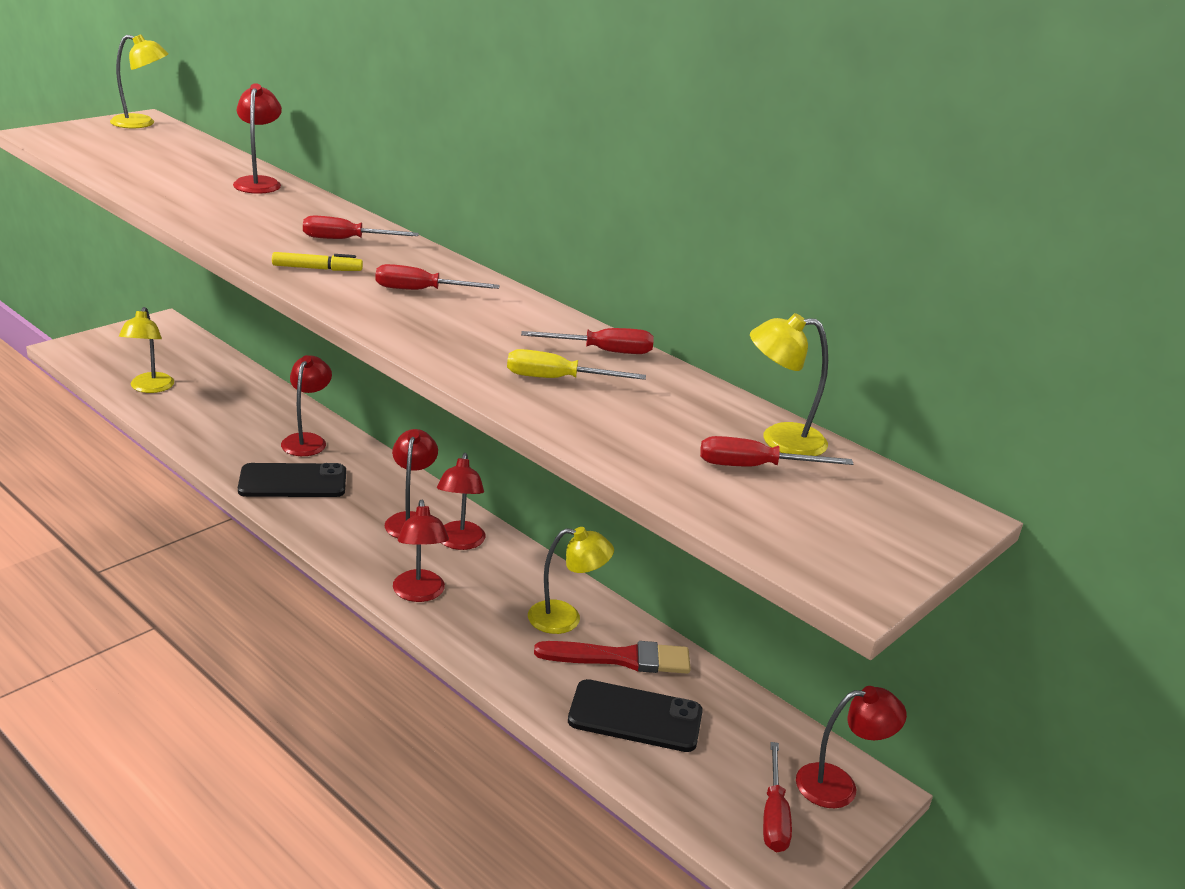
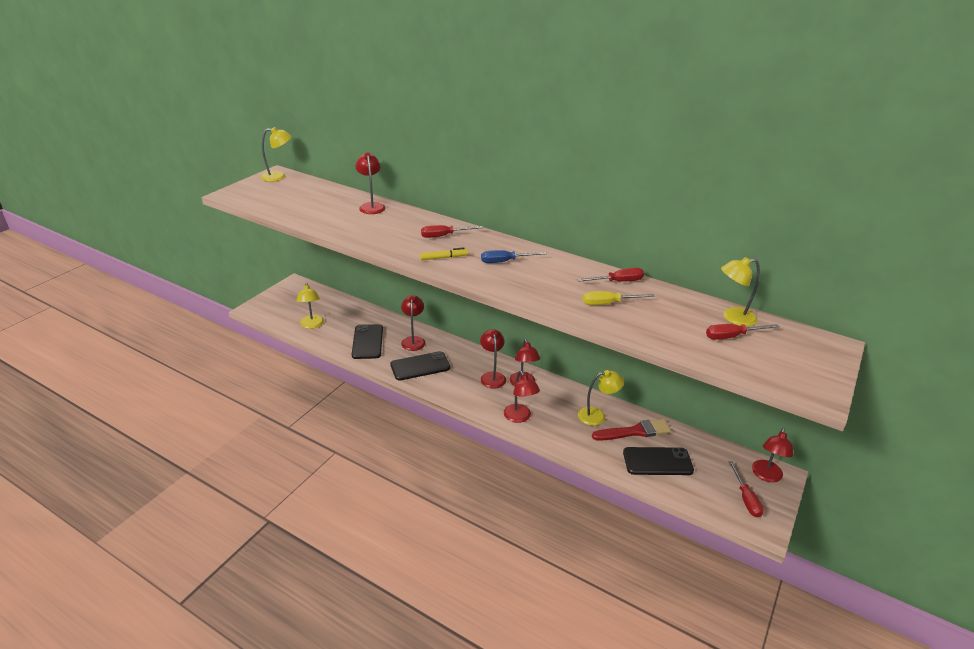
camera: 10 degrees left, 5 degrees up
red screwdriver [376,264,500,290] -> blue screwdriver [481,250,547,263]
red lamp [796,686,907,808] -> red lamp turned 135 degrees clockwise [752,428,794,482]
none -> black phone [352,324,383,359]

